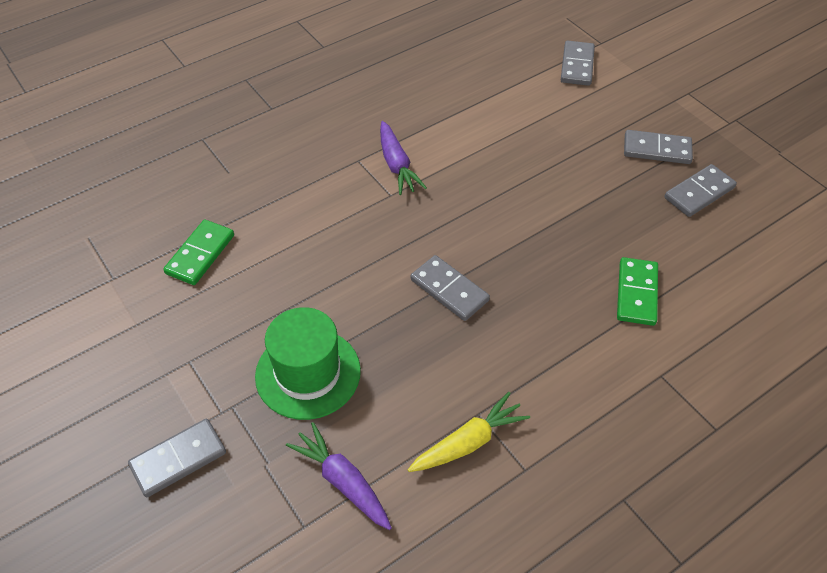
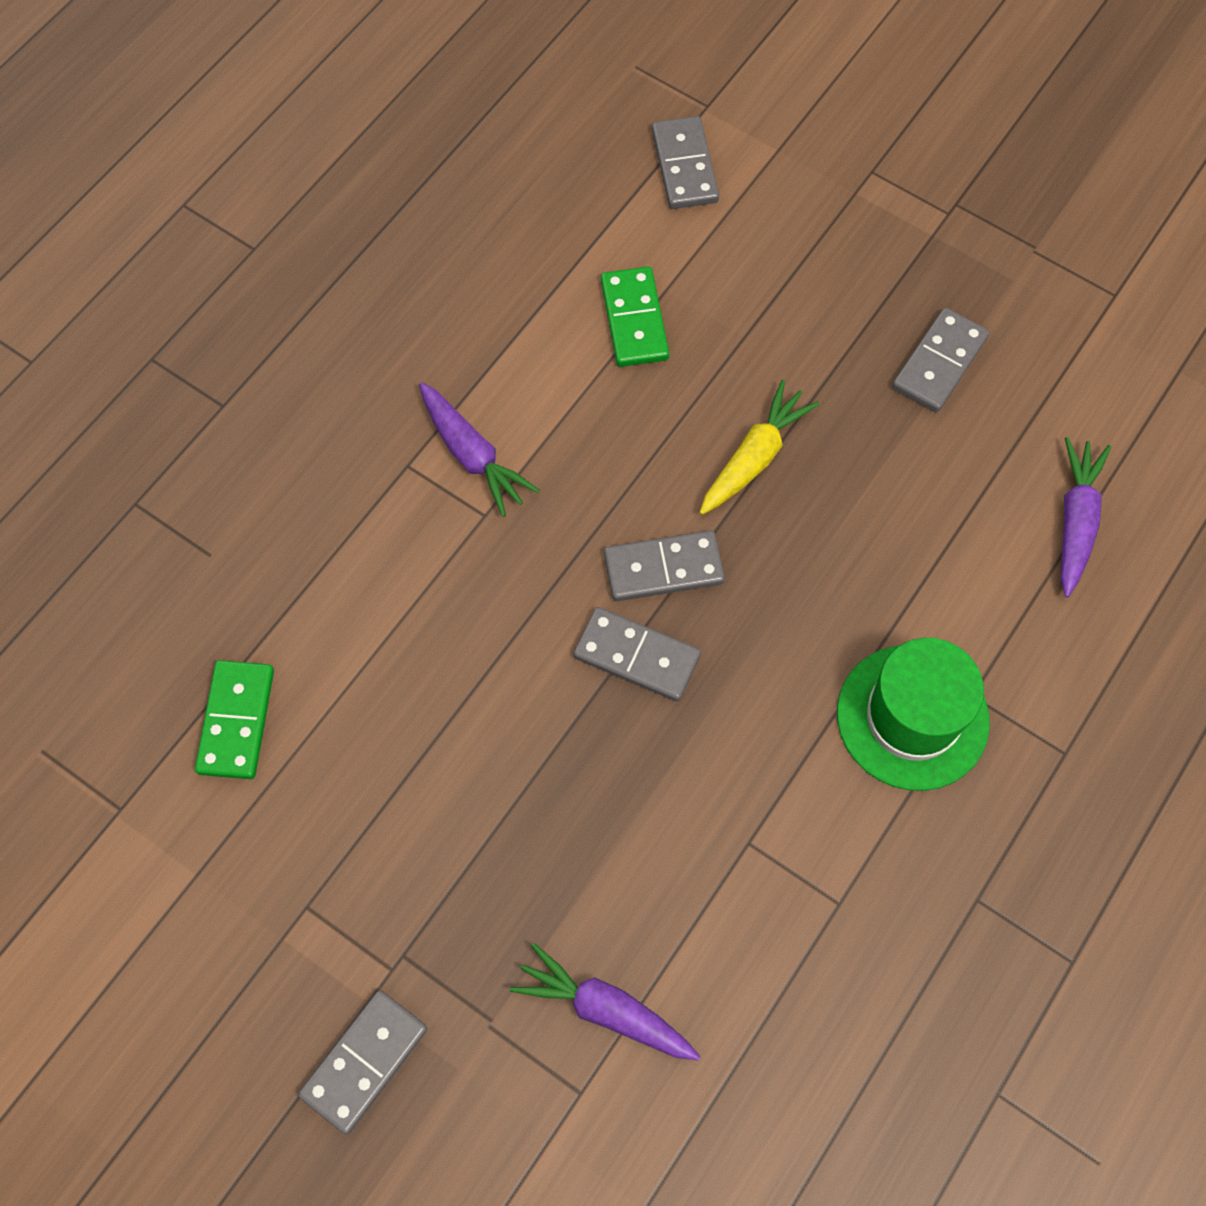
camera: 20 degrees left, 15 degrees up
green hat [255,307,361,420] -> green hat moved to [837,638,990,791]
yellow carrot [407,392,530,472] -> yellow carrot moved to [700,380,819,515]
green domino [617,257,658,326] -> green domino moved to [601,267,669,367]
grey domino [624,130,693,164] -> grey domino moved to [604,530,725,601]
none -> purple carrot [1060,437,1111,597]

